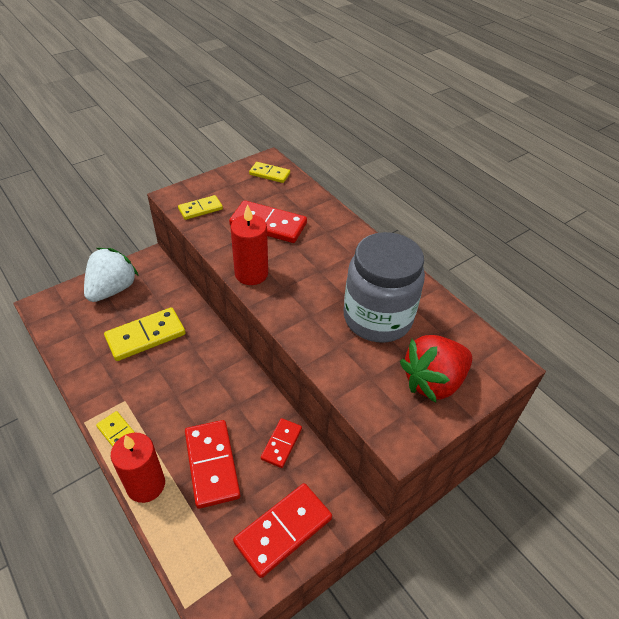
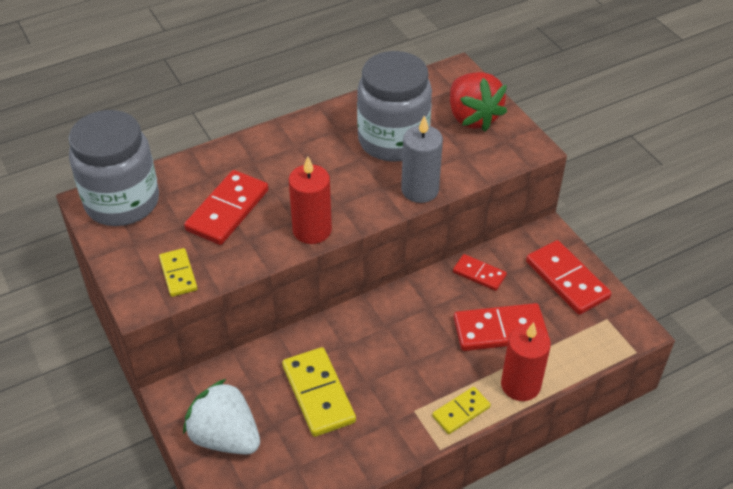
camera: 80 degrees left, 0 degrees up
yellow domino [249,162,290,183] -> grey jar [69,110,159,226]
none -> grey candle [401,115,443,203]

